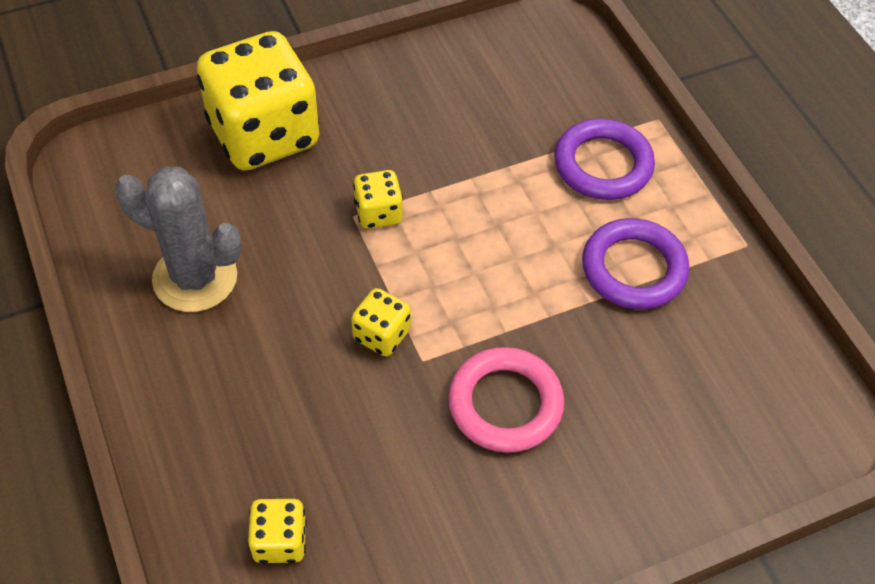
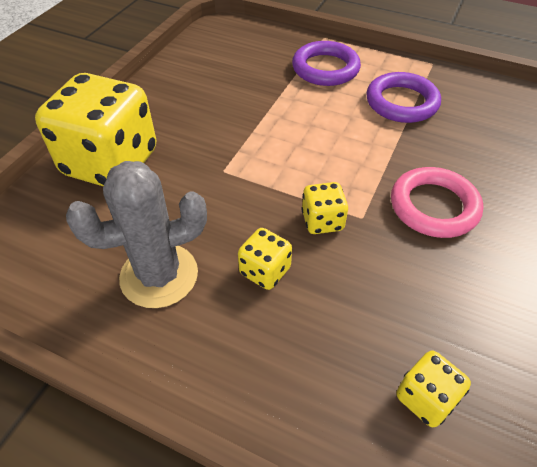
camera: 40 degrees left, 5 degrees down
yellow dice [353,170,403,229] -> yellow dice moved to [238,228,292,290]

